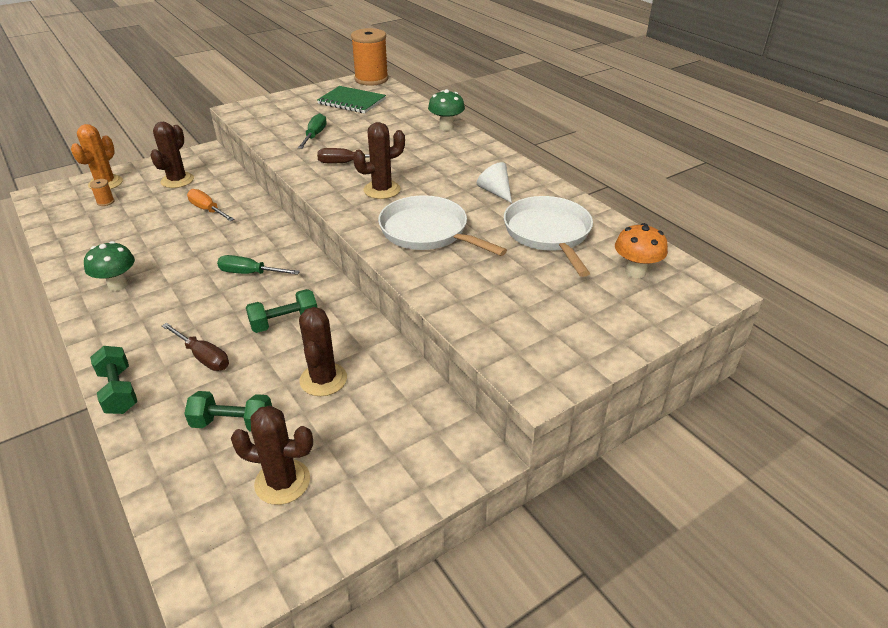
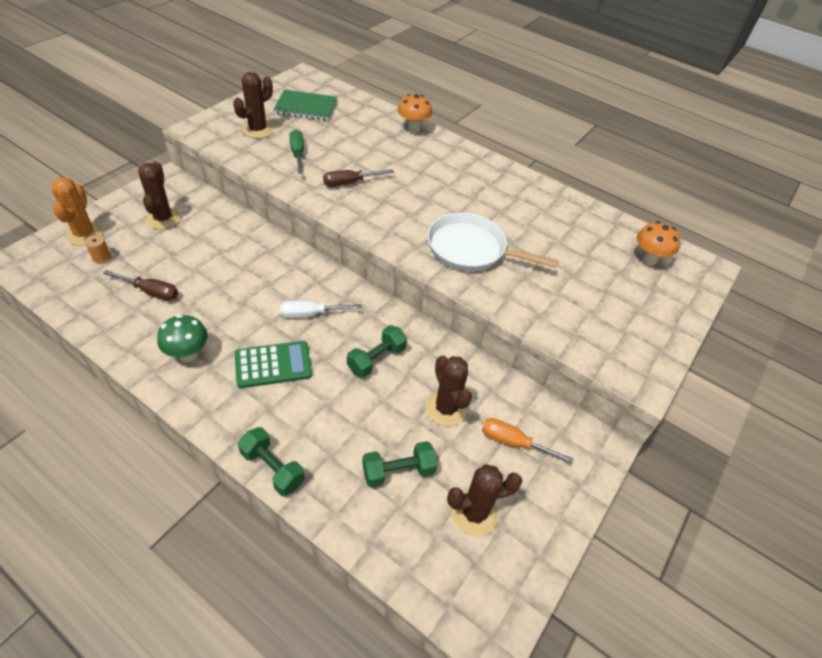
camera: 25 degrees left, 10 degrees up
brown screwdriver [162,323,229,371] -> brown screwdriver moved to [103,270,178,301]
orange screwdriver [187,189,235,221] -> orange screwdriver moved to [482,418,574,464]
green screwdriver [217,255,300,275] -> white screwdriver [280,300,362,318]
orange spool [351,28,389,86] -> none
brown cactus [353,122,405,199] -> brown cactus moved to [233,72,274,138]
green mushroom [428,89,465,131] -> orange mushroom [398,94,432,133]
white cone [477,162,512,203] -> none
white pan [504,196,593,277] -> none
none -> green calculator [235,341,312,388]

